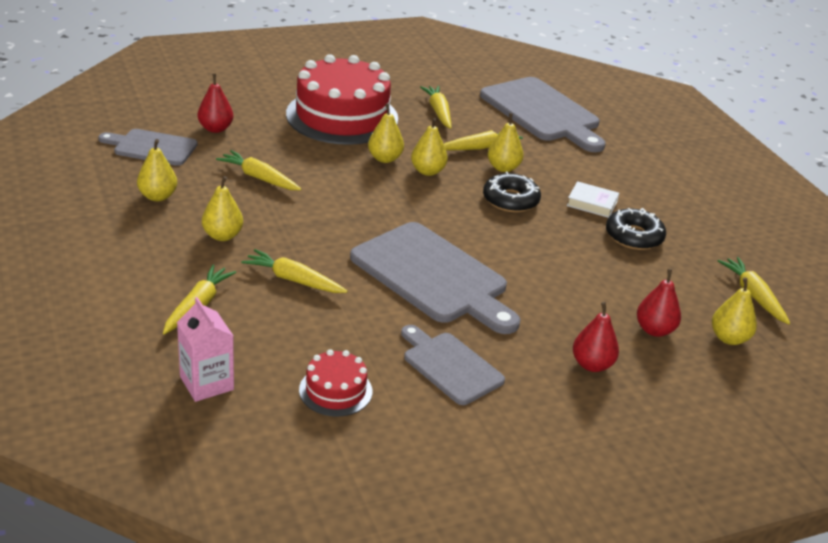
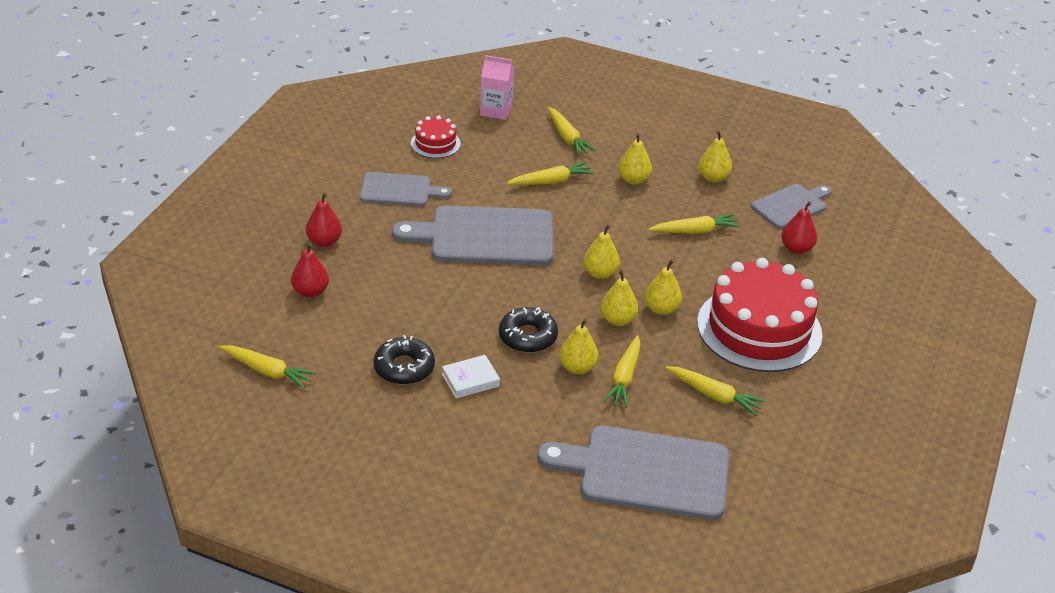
camera: 135 degrees right, 5 degrees up
yellow pear [712,278,757,345] -> yellow pear moved to [583,224,620,279]

